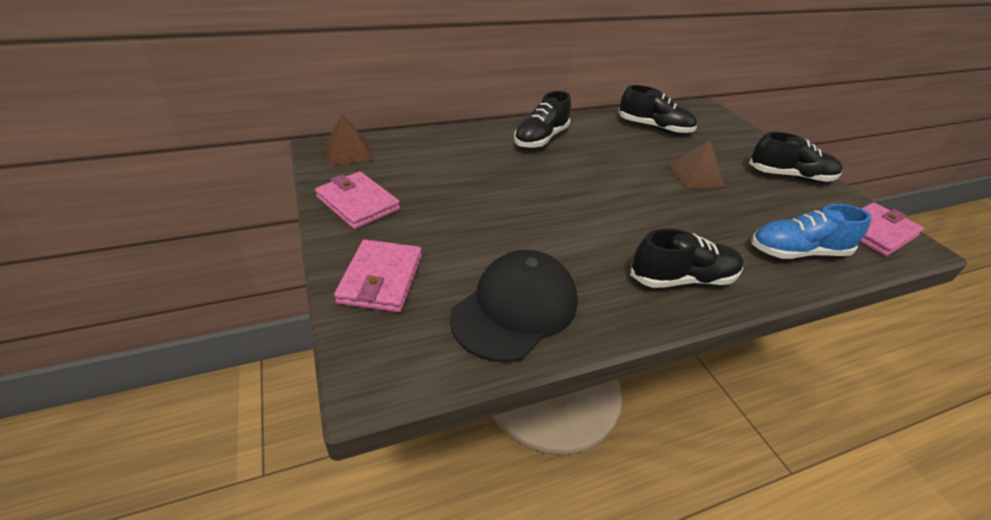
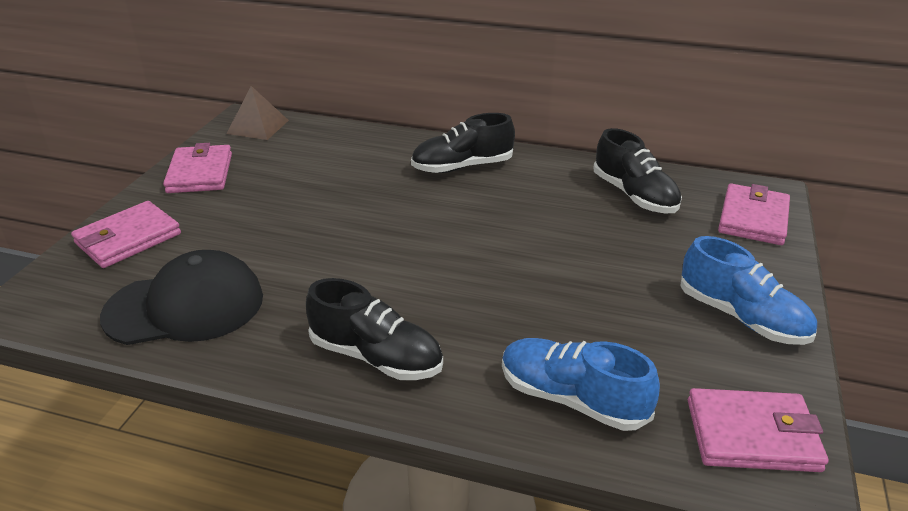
camera: 40 degrees right, 5 degrees down
brown pyramid [669,140,725,188] -> none
black shoe [749,132,843,182] -> blue shoe [680,236,817,345]
none -> pink wallet [718,184,790,245]

